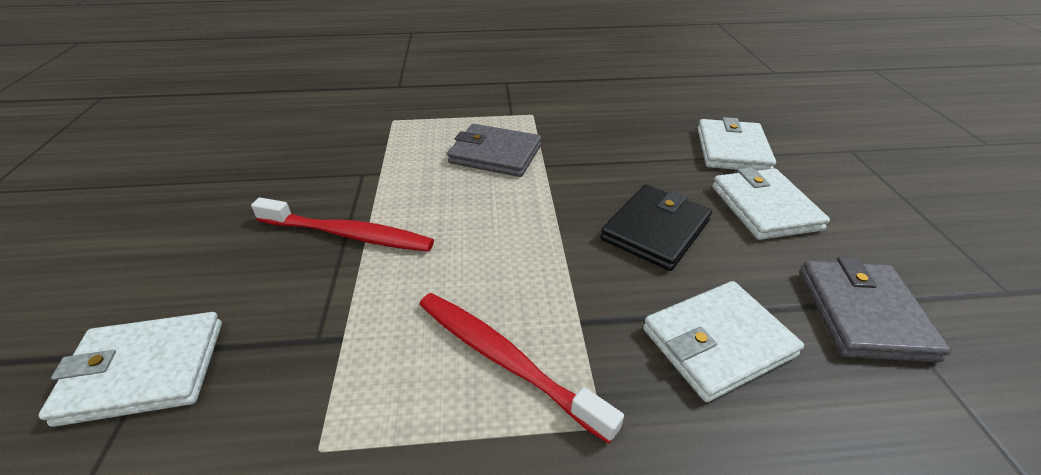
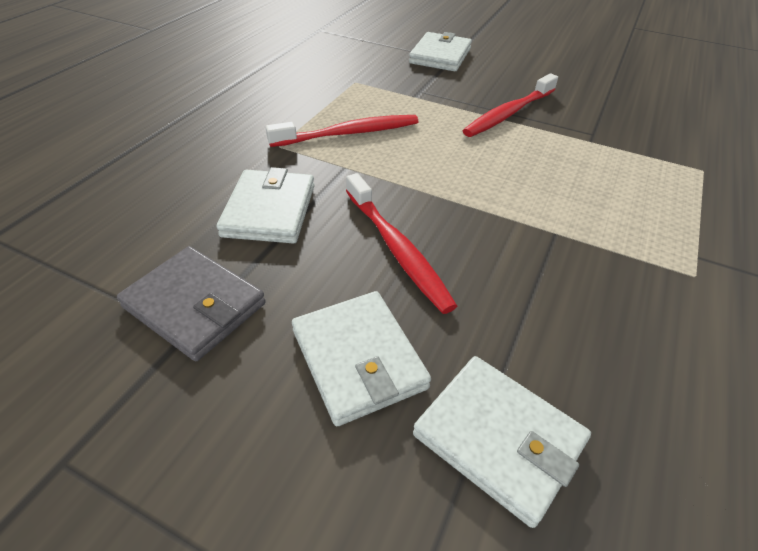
camera: 120 degrees right, 5 degrees up
grey wallet [447,124,541,177] -> none
black wallet [600,184,712,271] -> red toothbrush [346,173,457,314]
white wallet [712,167,830,240] -> white wallet turned 45 degrees clockwise [292,291,431,426]

